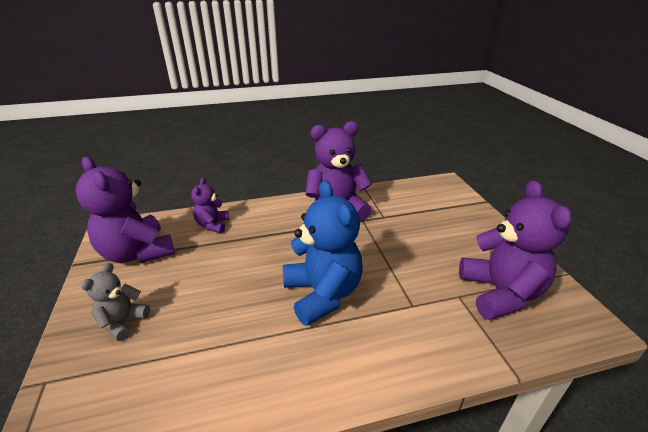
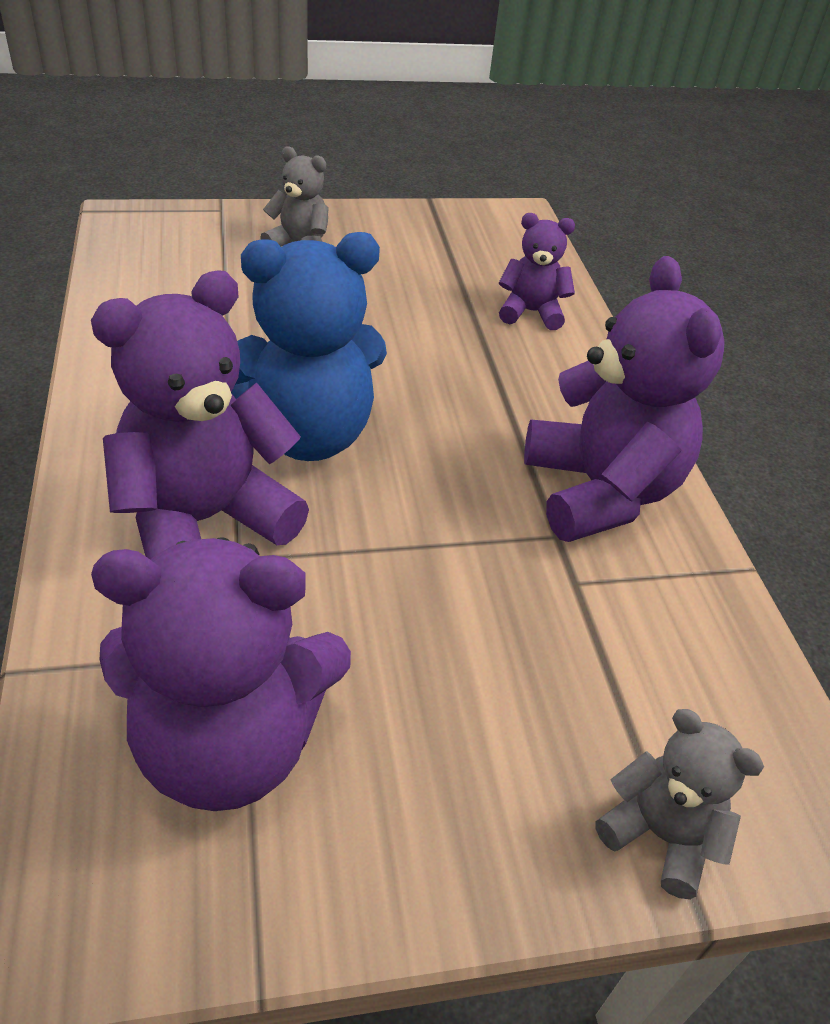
camera: 90 degrees right, 10 degrees up
purple teddy bear [76,156,175,263] -> purple teddy bear moved to [91,270,309,560]
none -> grey teddy bear [595,709,764,899]

